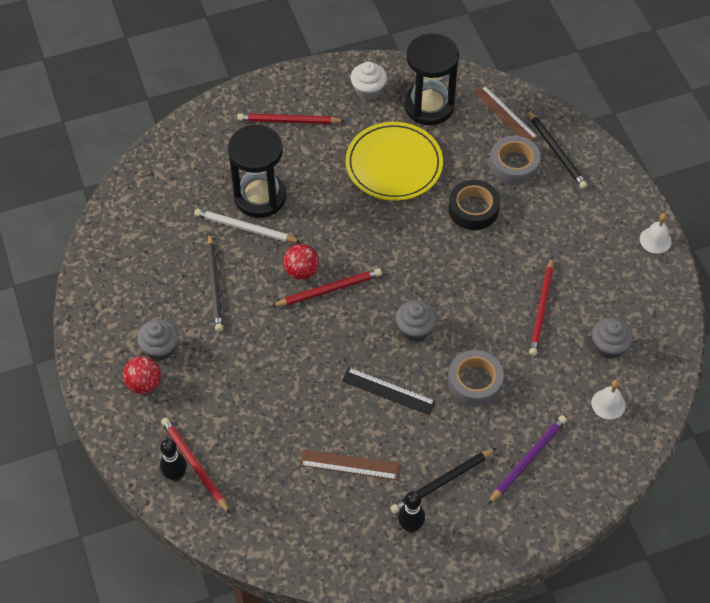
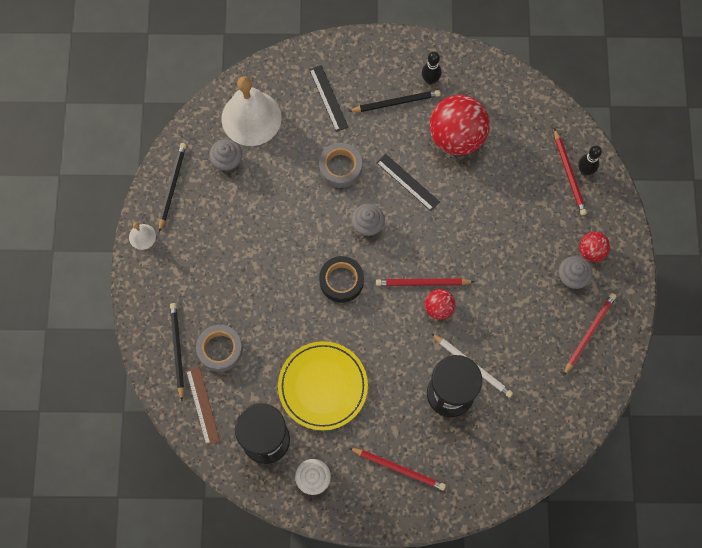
camera: 160 degrees left, 15 degrees up
black pencil [207,233,223,332] -> black pencil moved to [159,143,186,232]
brown ruler [300,449,400,480] -> red ball [430,95,490,155]
black tape [448,180,500,230] -> black tape moved to [319,256,364,303]
purple pencil [488,415,567,504] -> black ruler [309,65,348,132]
red pencil [529,257,554,356] -> red pencil moved to [563,293,616,376]
white bell [591,380,626,420] -> white bell [221,76,282,146], size x2.29

